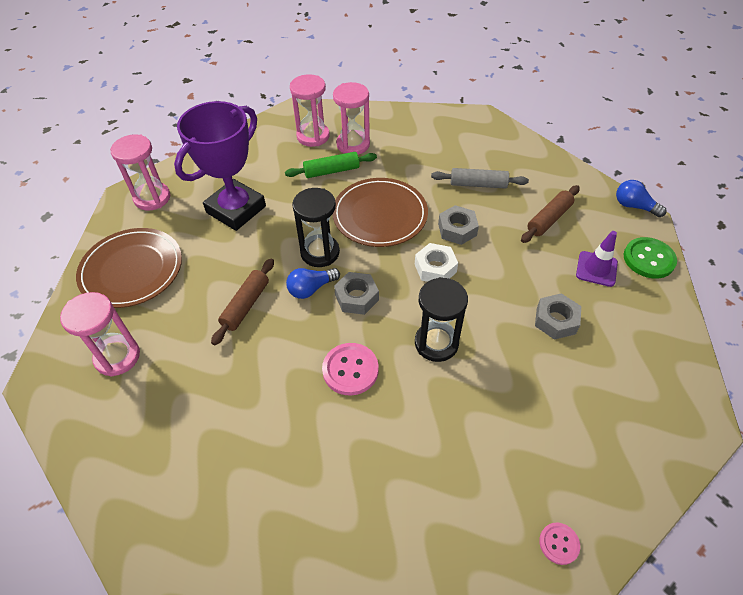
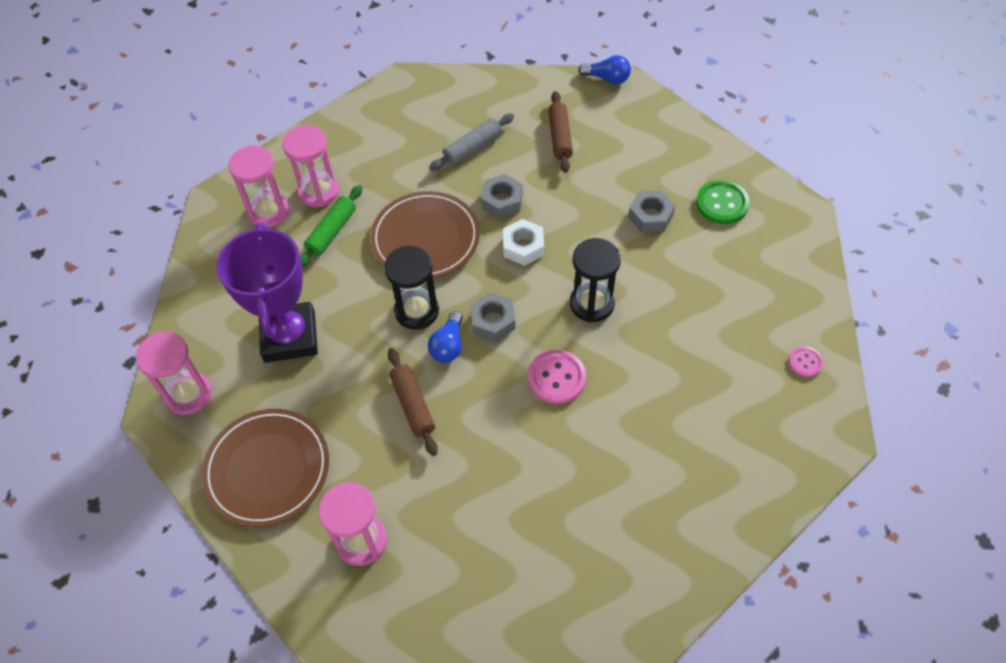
camera: 45 degrees left, 5 degrees up
purple traffic cone [576,231,618,287] -> none
blue light bulb [616,180,666,217] -> blue light bulb turned 150 degrees counterclockwise [578,55,631,84]
green button [624,237,677,279] -> green button moved to [696,180,750,224]

